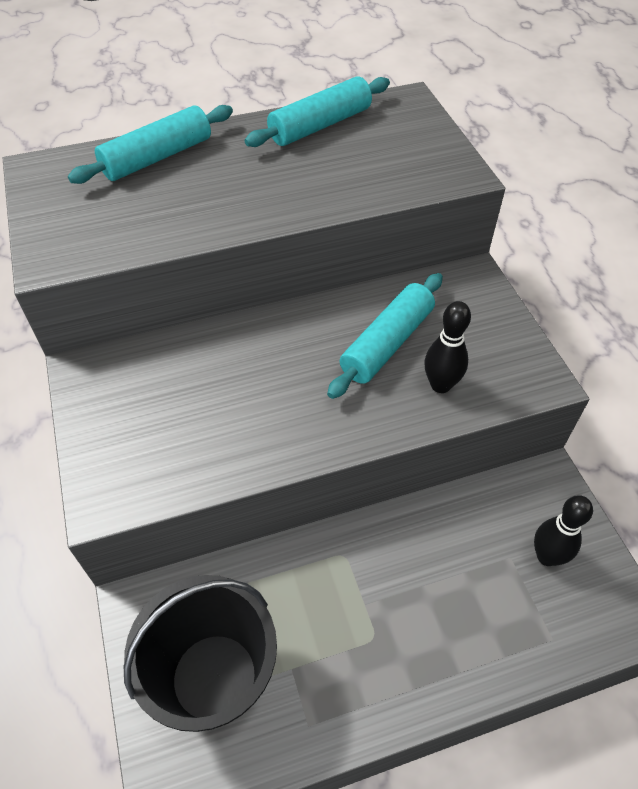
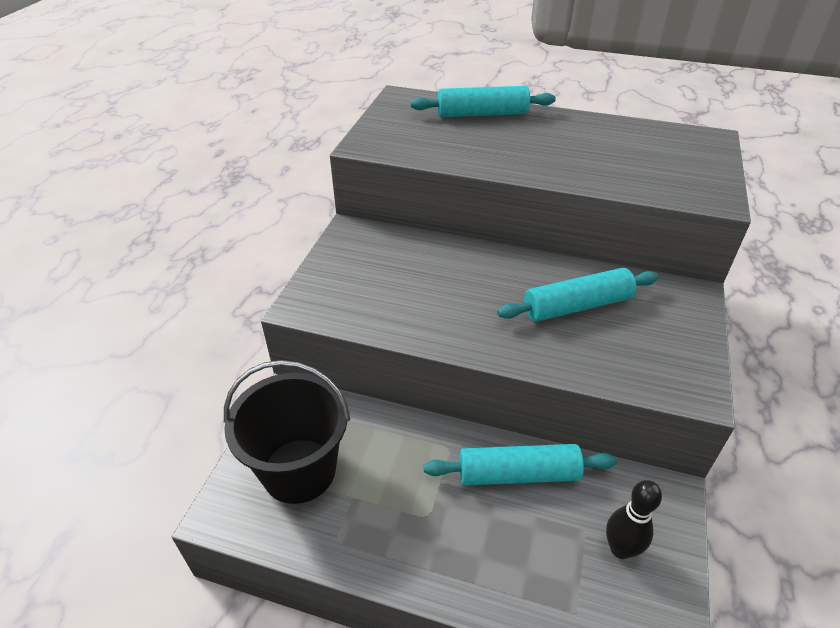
camera: 35 degrees right, 10 degrees down
turquoise rolling pin [245,76,390,147] -> turquoise rolling pin moved to [424,444,617,486]
black bowling pin [424,301,471,393] -> none

